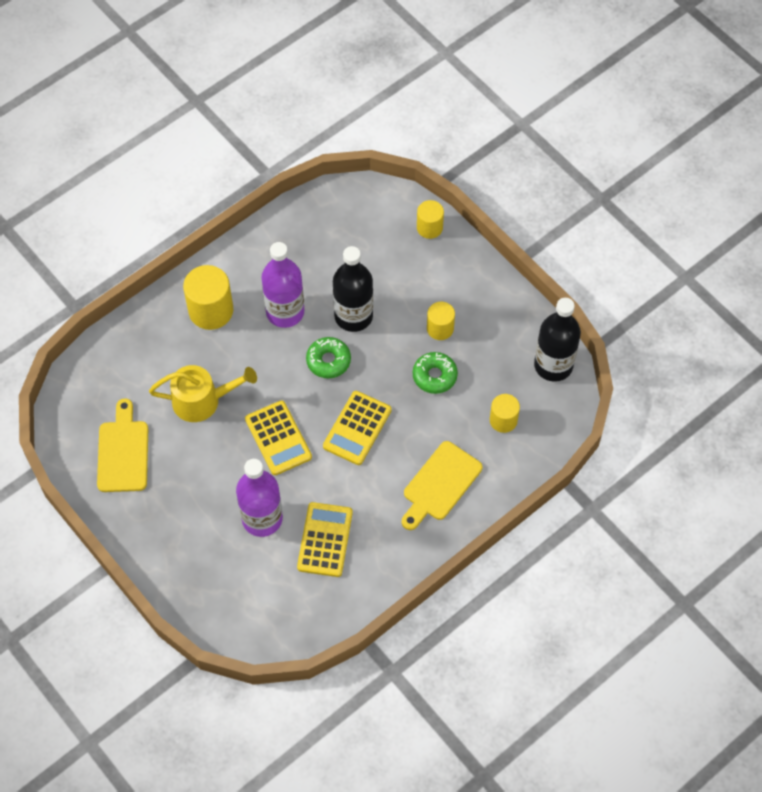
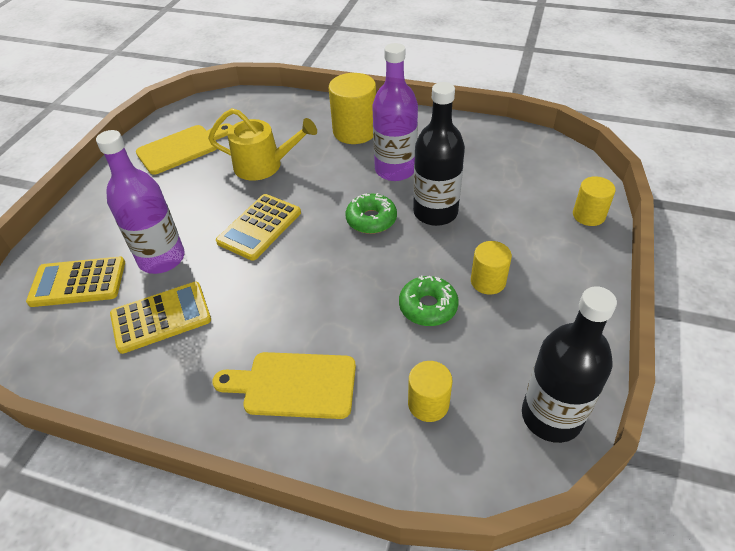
camera: 60 degrees right, 15 degrees down
yellow watering can [149,365,257,422] -> yellow watering can turned 45 degrees counterclockwise [208,108,317,181]
yellow calculator [323,391,392,465] -> yellow calculator moved to [26,257,125,307]

